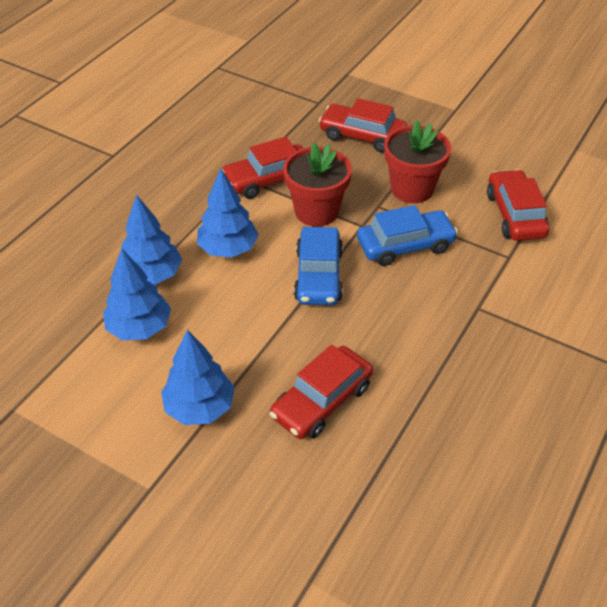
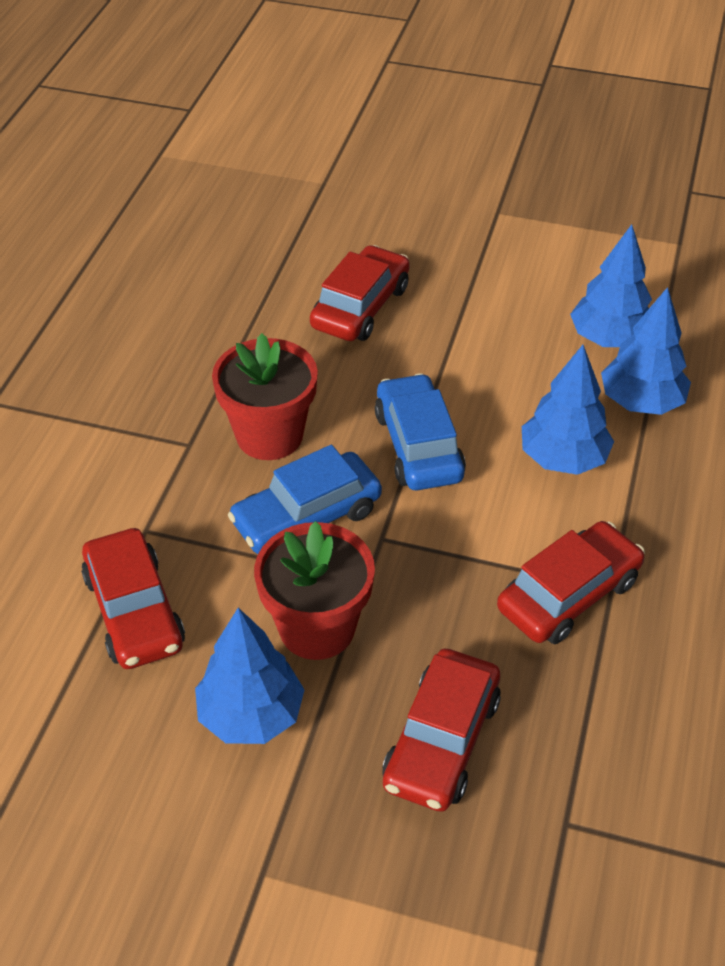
camera: 165 degrees right, 0 degrees up
blue tree [161,330,235,425] -> blue tree moved to [195,608,305,744]
red flower pot [283,143,352,227] -> red flower pot moved to [212,333,318,460]
red car [319,98,407,152] -> red car turned 105 degrees clockwise [382,649,501,812]

